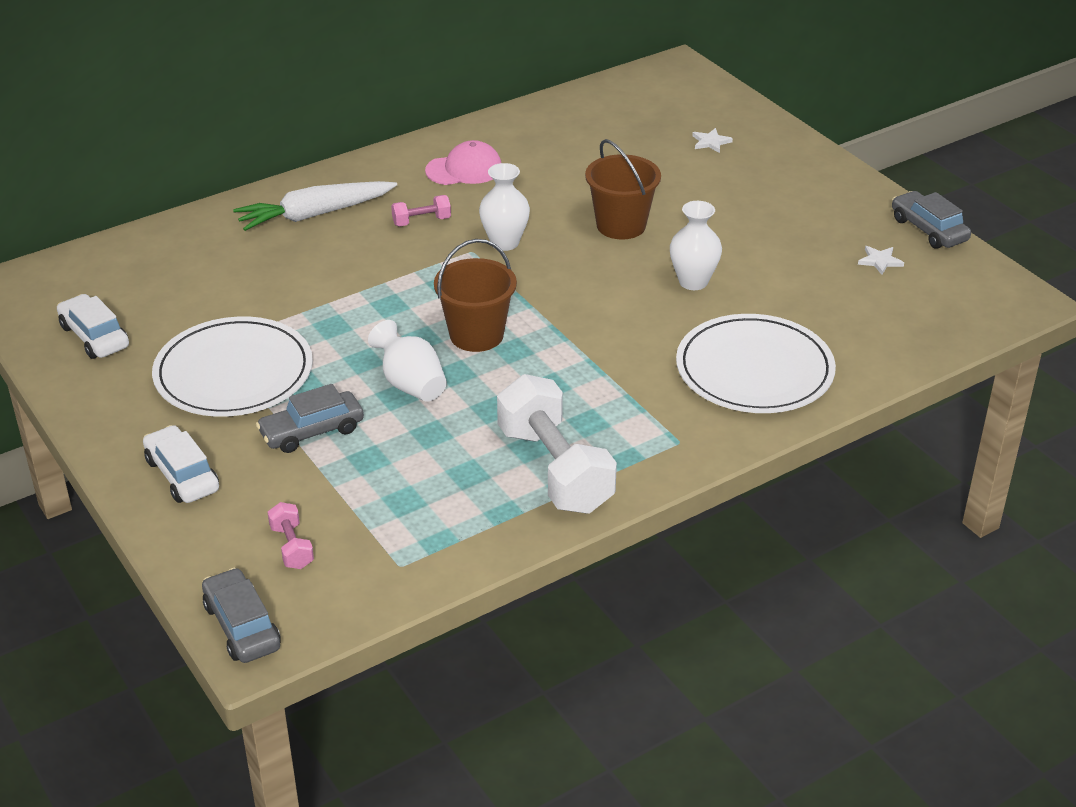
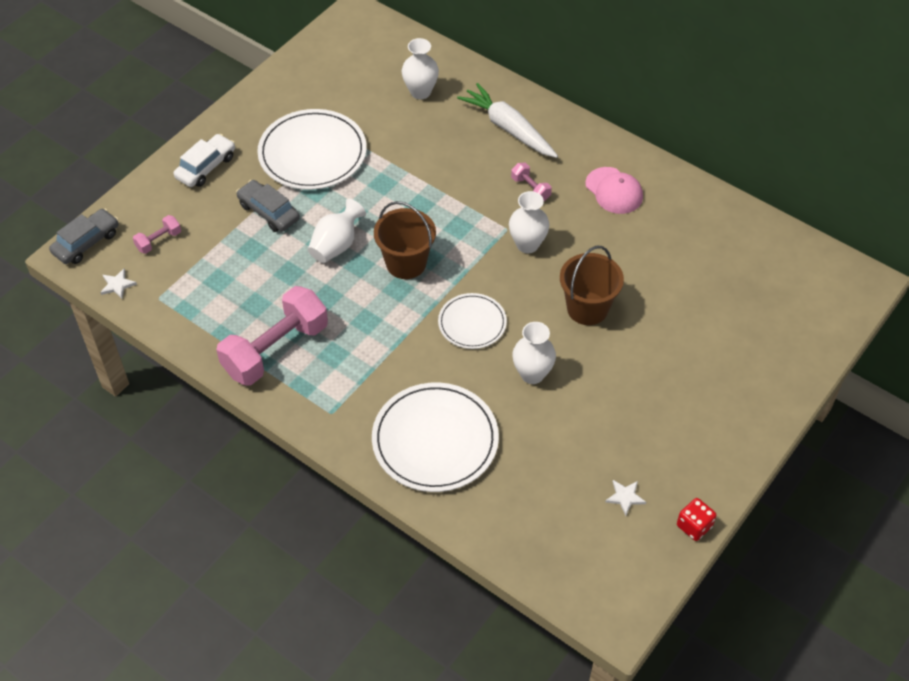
camera: 70 degrees right, 15 degrees up
white car [57,294,129,359] -> none
white dumbbell [497,374,617,514] -> pink dumbbell [216,286,328,386]
white star [692,128,733,153] -> white star moved to [100,268,137,299]
grey car [892,191,971,249] -> red dice [677,498,716,541]
none -> white vase [402,38,439,99]
none -> white plate [438,293,507,349]

